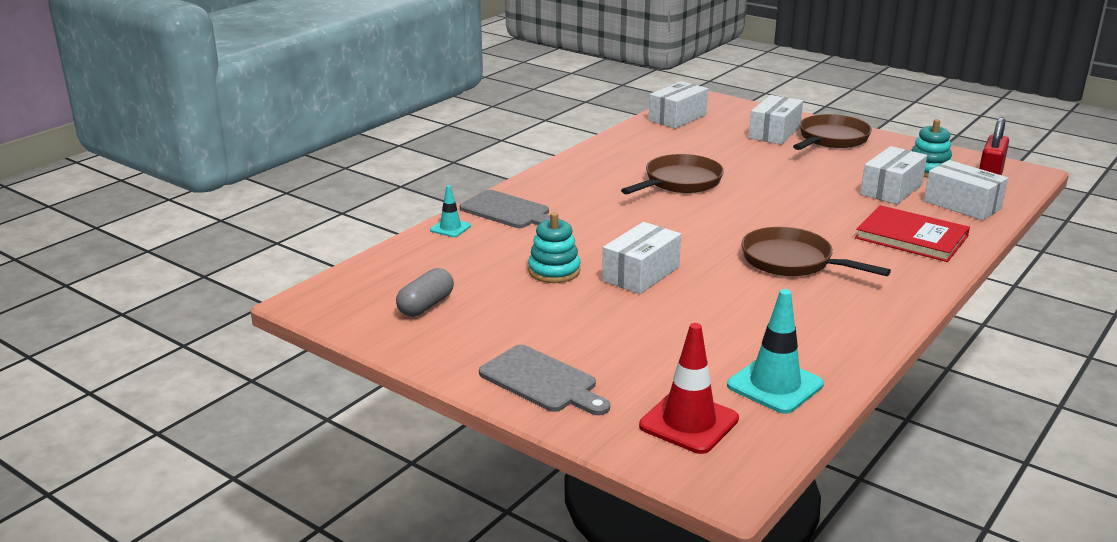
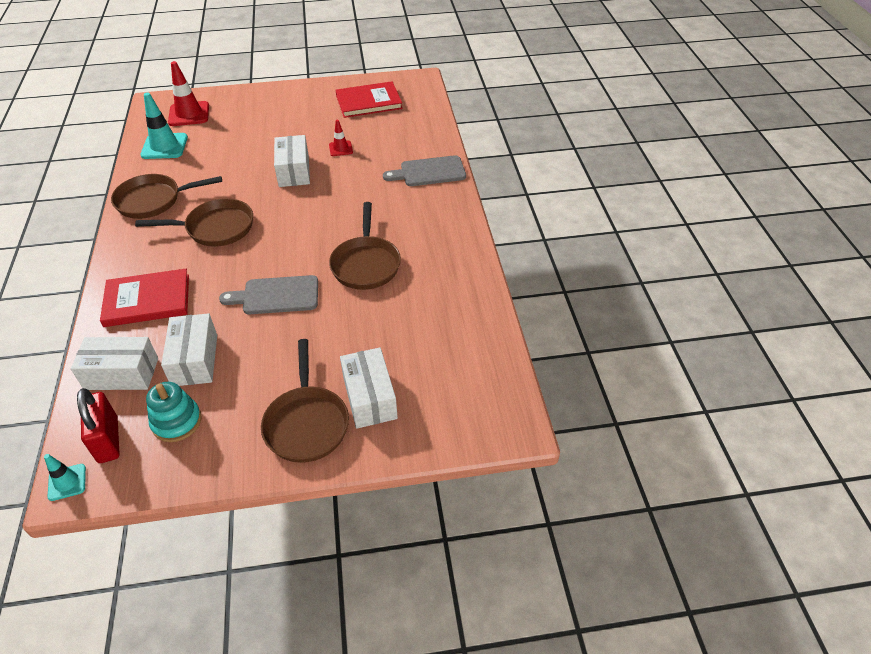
camera: 135 degrees right, 20 degrees up
grey capsule [396,268,454,317] -> red book [336,81,403,118]
turquoise traffic cone [430,185,471,237] -> turquoise traffic cone moved to [44,454,86,501]
grey cutting board [479,345,610,415] -> grey cutting board moved to [219,275,318,315]
turquoise stacking toy [528,212,581,283] -> red traffic cone [329,120,353,156]
white box [649,81,708,129] -> none
none -> brown pan [111,174,222,219]

